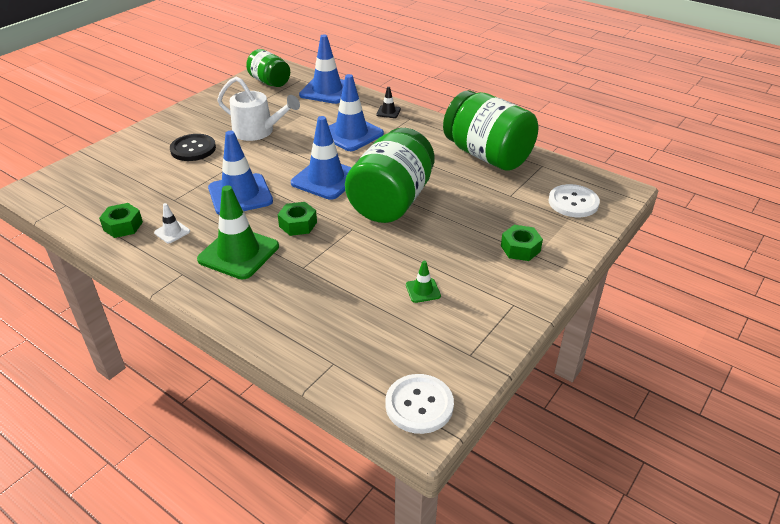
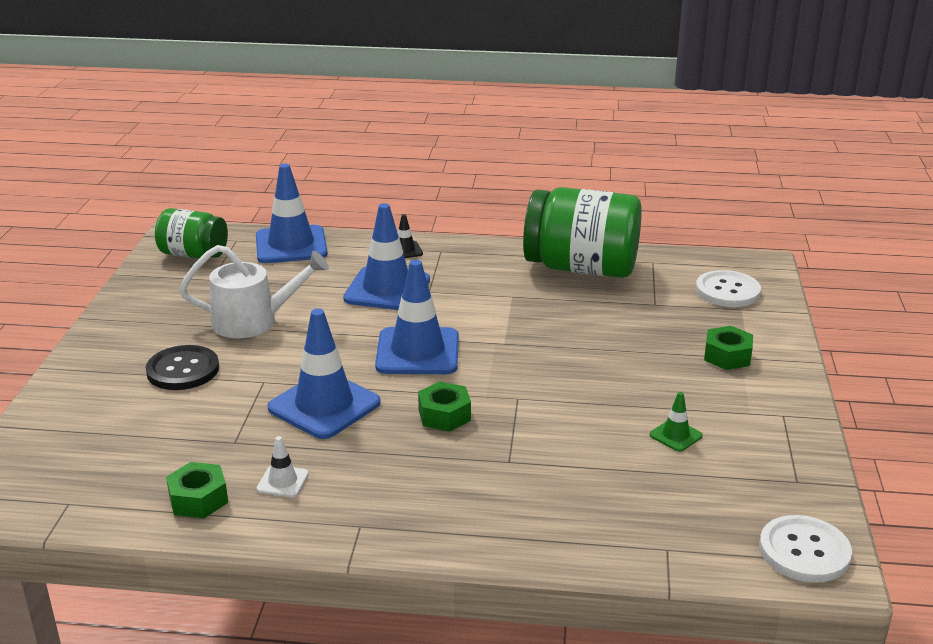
camera: 30 degrees left, 10 degrees down
green traffic cone [197,185,279,279] -> none
green jar [345,128,435,223] -> none

